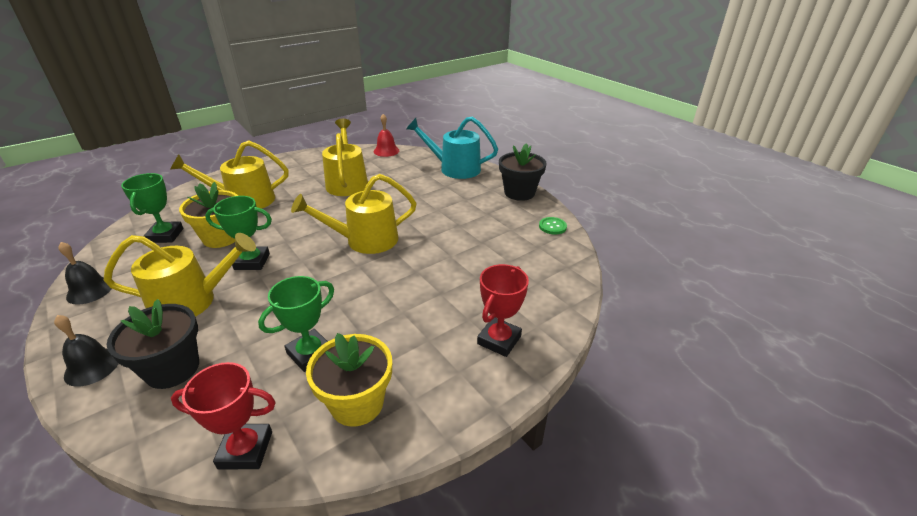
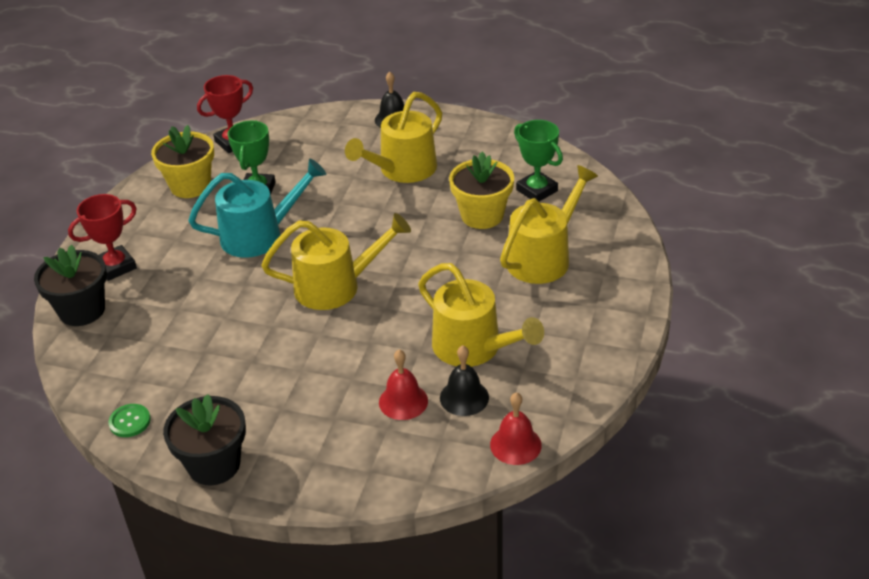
camera: 145 degrees right, 5 degrees up
black bell [58,242,112,305] -> black bell moved to [440,345,489,416]
black flower pot [107,299,199,389] -> black flower pot moved to [34,245,107,326]
green trophy [205,196,272,270] -> none
yellow watering can [291,174,417,254] -> yellow watering can turned 45 degrees clockwise [261,213,411,310]
turquoise watering can [406,116,498,179] -> turquoise watering can moved to [188,158,326,258]
red trophy [477,264,529,357] -> red trophy turned 60 degrees clockwise [68,194,137,281]
none -> red bell [379,349,428,420]

